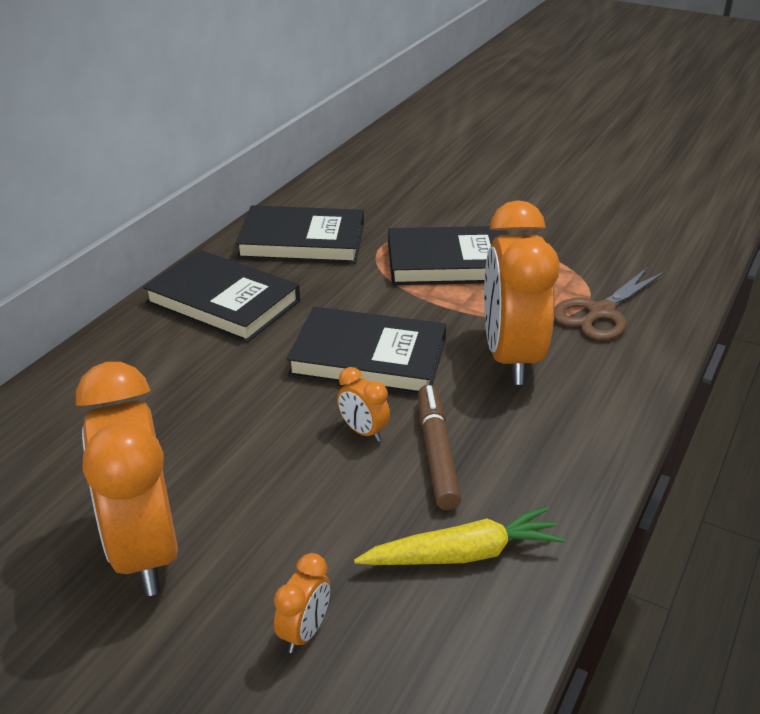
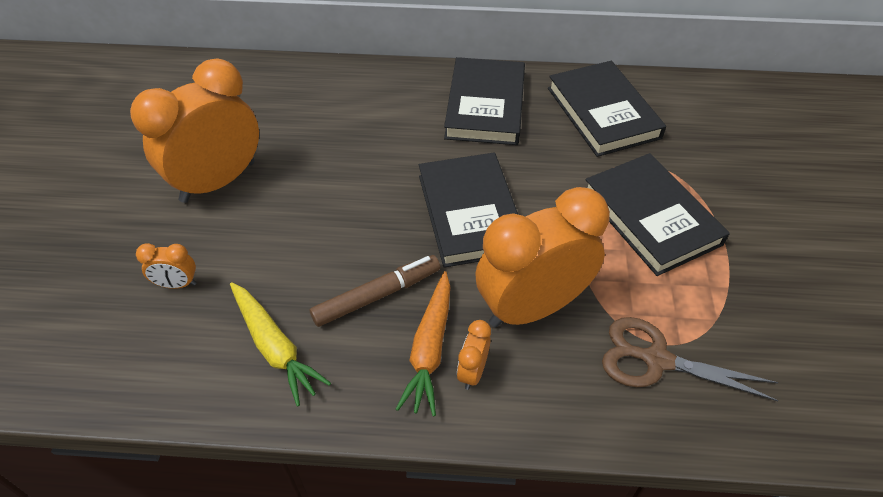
camera: 65 degrees right, 15 degrees up
orange clock [337,367,390,442] -> orange clock moved to [457,320,491,390]
none -> orange carrot [396,271,450,416]

